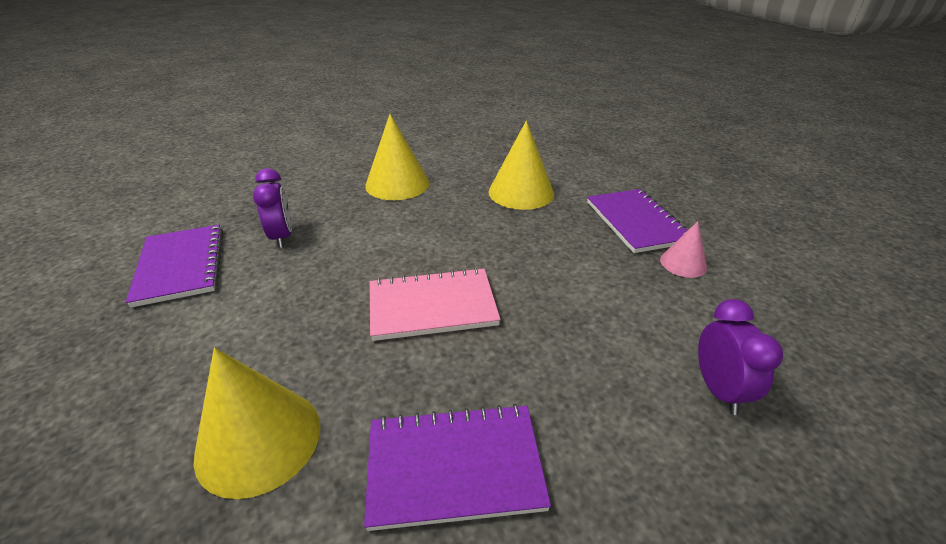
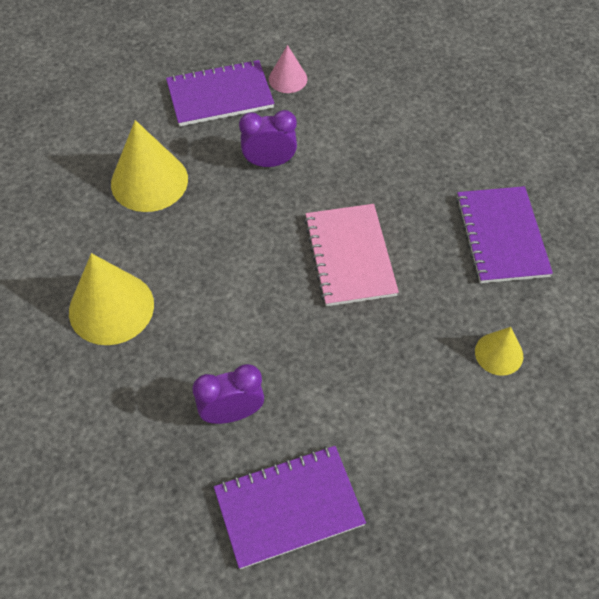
camera: 90 degrees left, 20 degrees up
yellow cone [193,348,321,499] -> yellow cone [475,327,523,376], size x0.55
purple clock [698,299,783,415] -> purple clock moved to [239,110,297,167]

